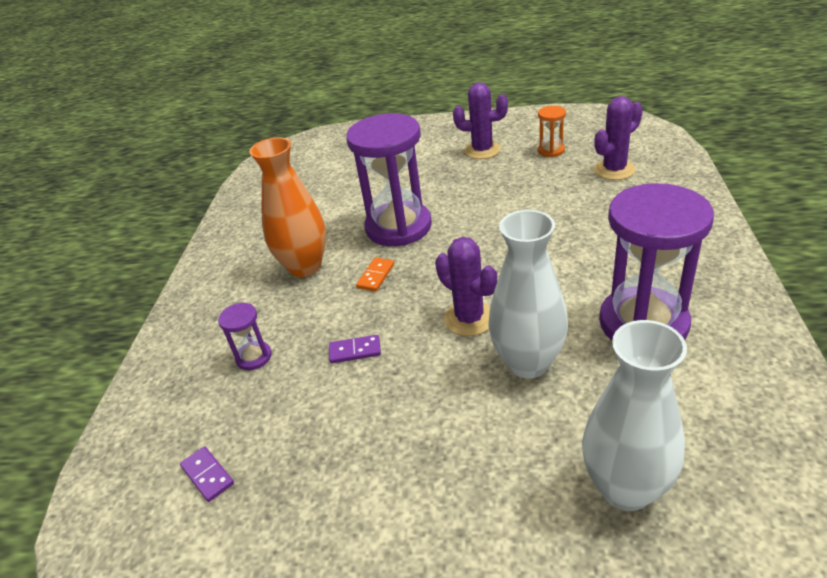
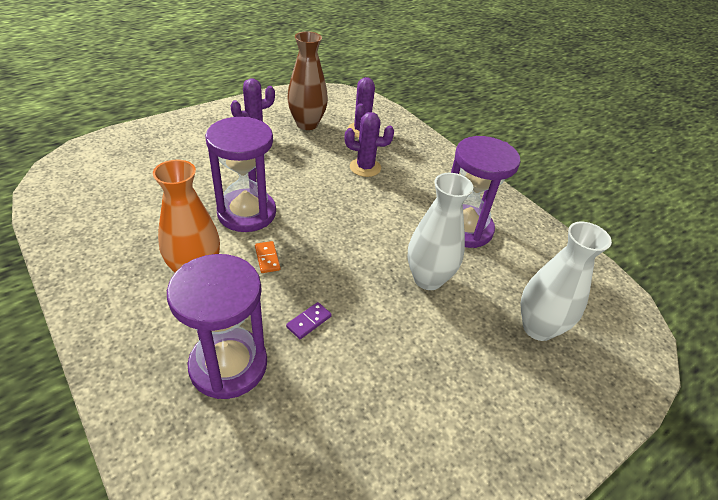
camera: 50 degrees left, 5 degrees up
purple domino [180,446,234,502] -> none
purple hourglass [218,303,272,370] -> purple hourglass [167,254,267,399], size x2.26
purple cactus [435,237,497,336] -> purple cactus moved to [345,112,394,177]
orange hourglass [538,106,566,157] -> brown vase [287,31,328,130]

